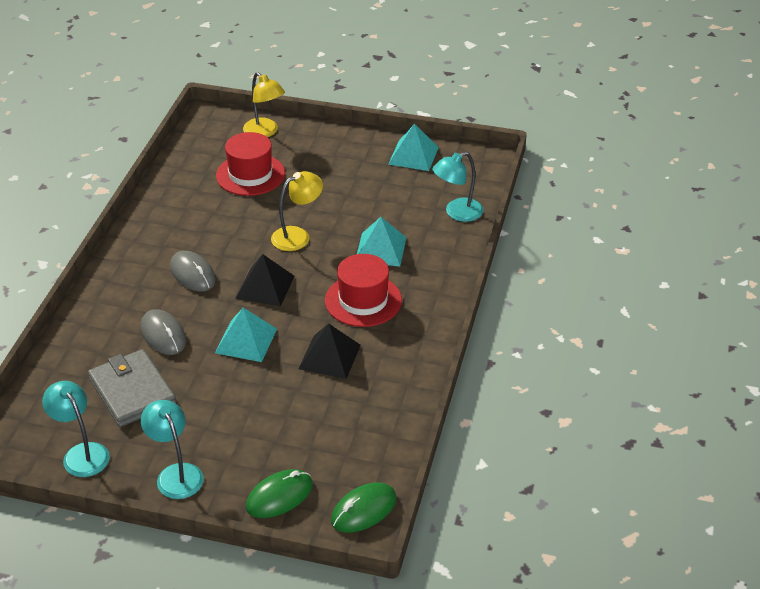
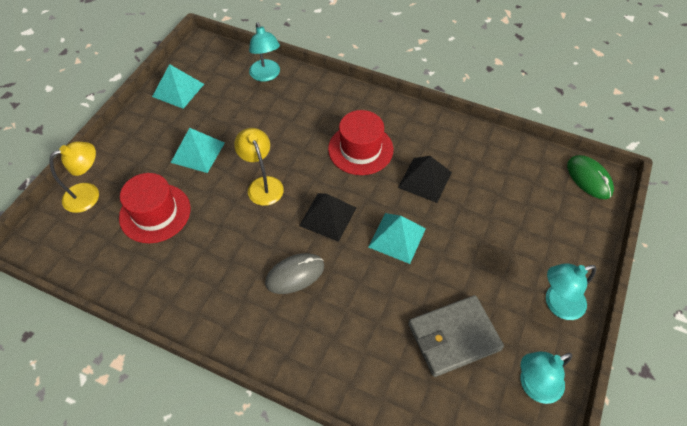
camera: 80 degrees left, 15 degrees up
grey mouse [141,309,186,355] -> none
green mouse [246,469,313,518] -> none
turquoise pyramid [357,217,406,267] -> turquoise pyramid moved to [171,128,225,173]

